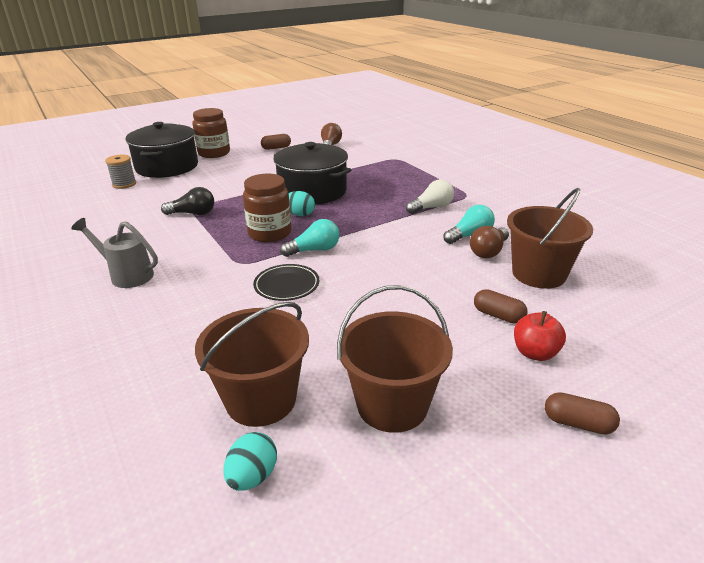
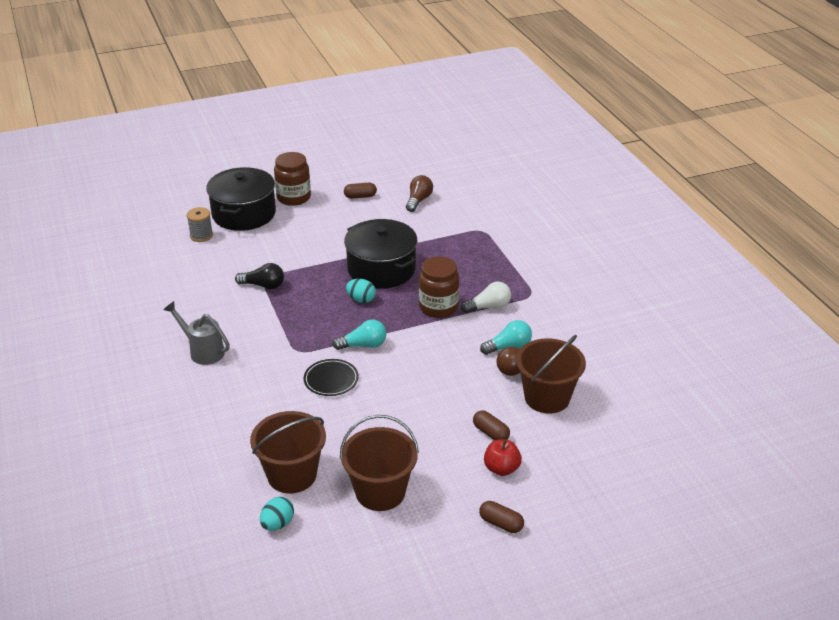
camera: 10 degrees right, 5 degrees up
brown jar [243,174,292,242] -> brown jar moved to [419,256,459,318]

